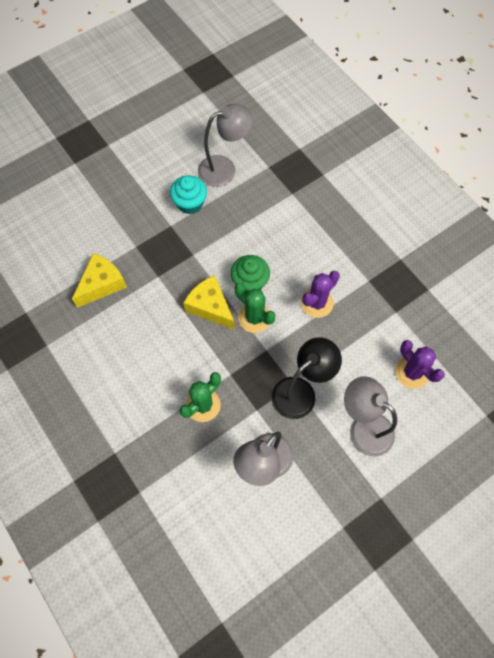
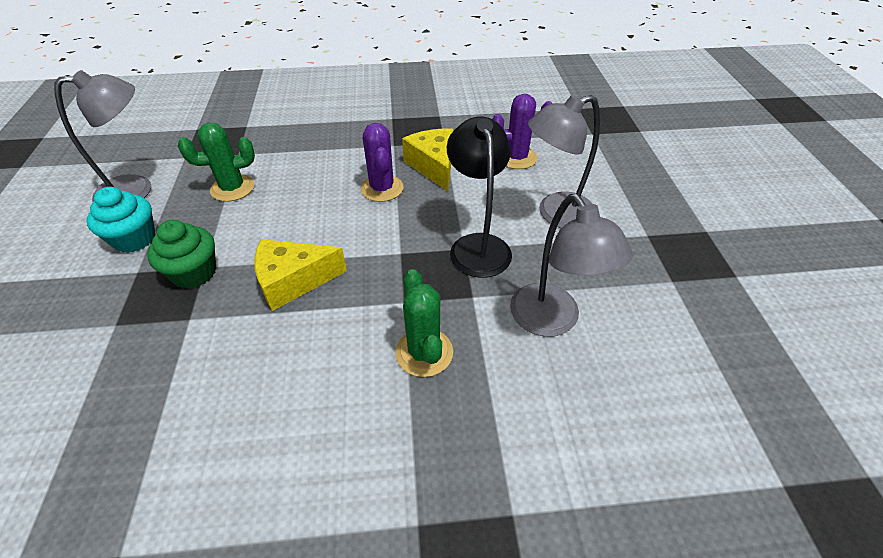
camera: 60 degrees left, 20 degrees down
yellow cheese [72,253,127,308] -> yellow cheese moved to [402,129,453,191]
grey lamp [198,104,253,187] -> grey lamp turned 60 degrees clockwise [54,70,151,201]
green cupcake [231,255,270,292] -> green cupcake moved to [147,220,216,289]
green cactus [235,283,275,333] -> green cactus moved to [178,123,255,202]

